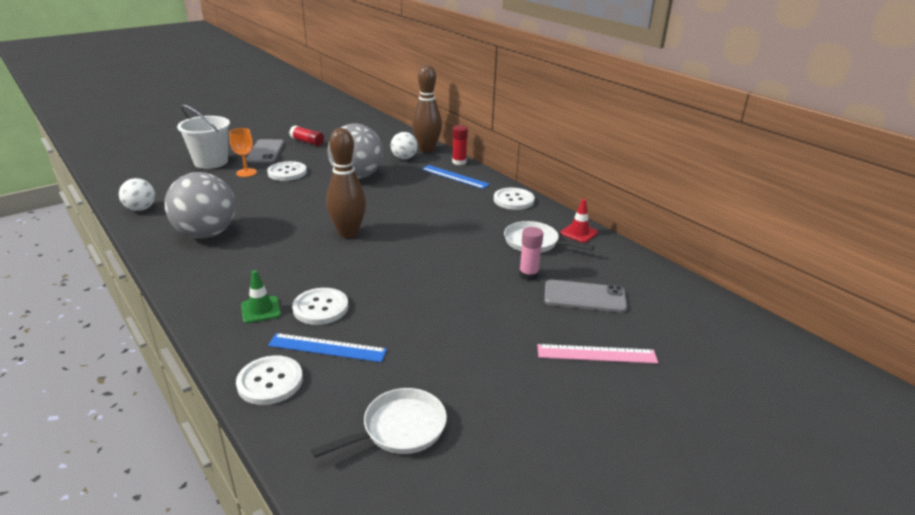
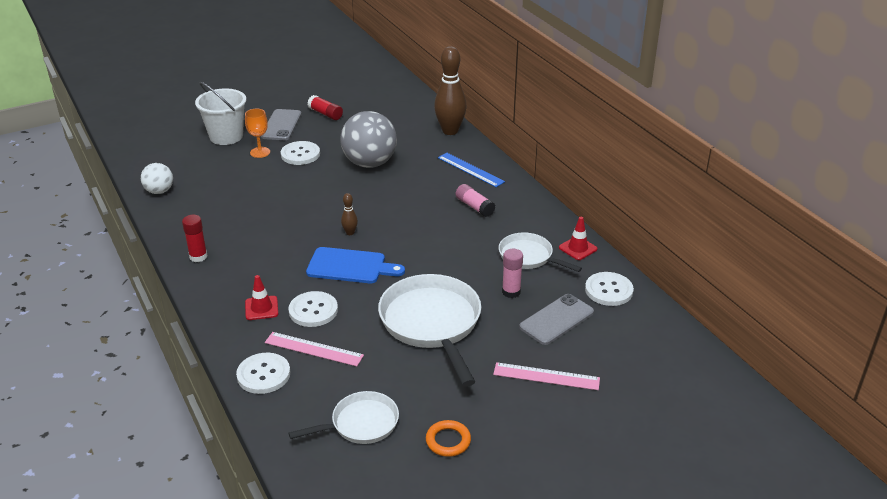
camera: 10 degrees right, 5 degrees up
grey ball [165,172,236,238] -> none
green traffic cone [241,270,281,323] -> red traffic cone [245,275,278,320]
blue ruler [268,333,387,362] -> pink ruler [265,332,364,366]
brown bowling pin [326,128,366,238] -> brown bowling pin [341,193,358,235], size x0.44
white ball [391,132,418,159] -> none
red glue stick [452,125,468,165] -> red glue stick moved to [182,215,208,262]
white button [494,188,534,210] -> white button moved to [585,272,634,306]
grey phone [544,280,627,313] -> grey phone turned 60 degrees counterclockwise [519,294,594,345]
none -> blue cutting board [306,247,405,283]
none -> white pan [378,274,481,387]
none -> orange ring [426,420,471,457]
none -> pink glue stick [456,184,495,217]

